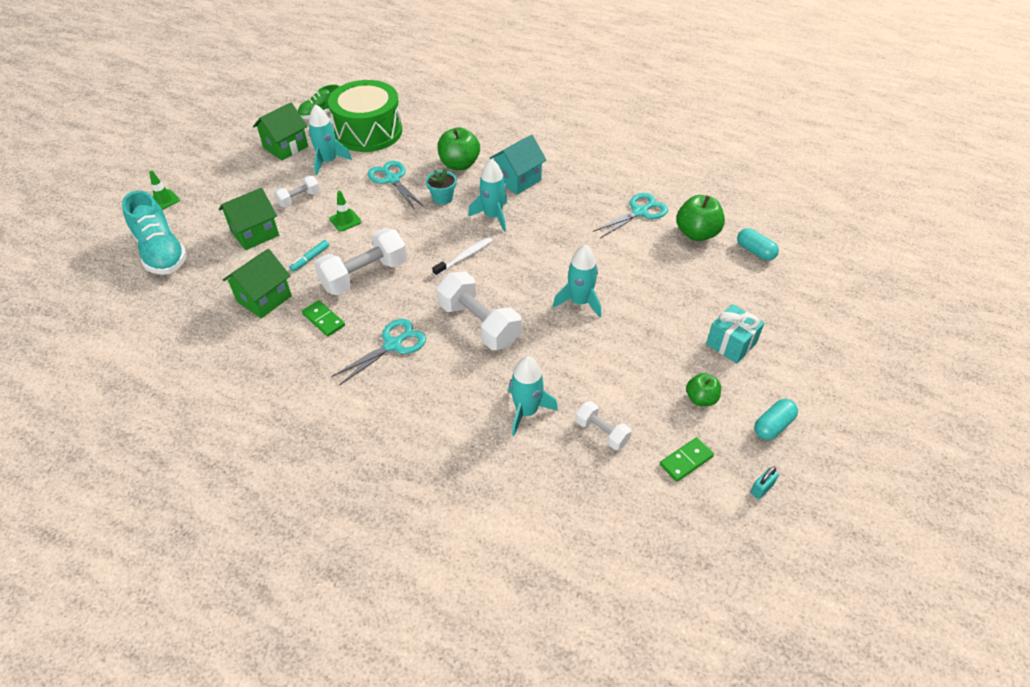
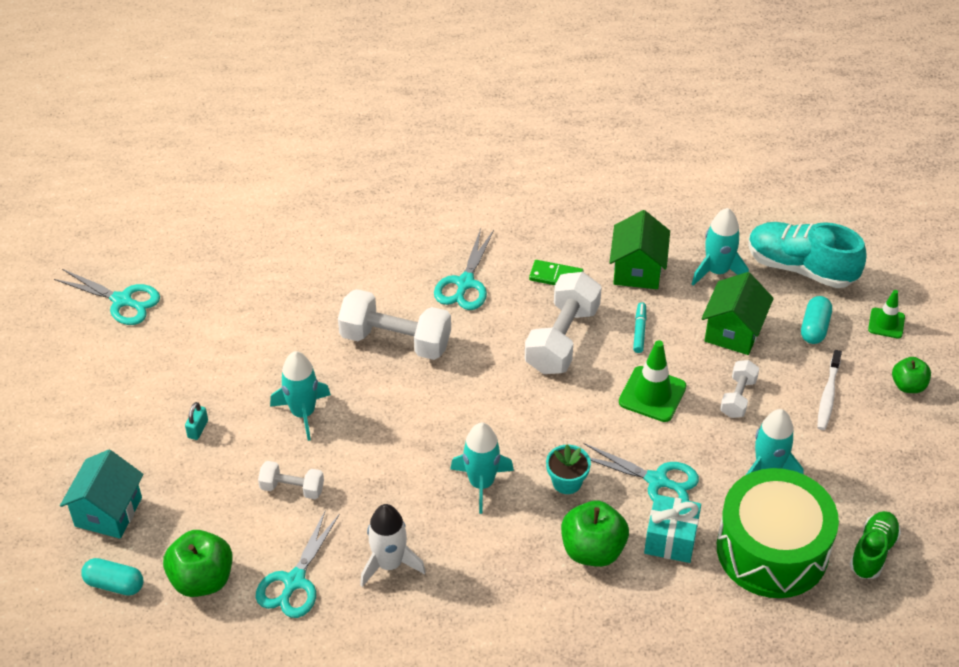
camera: 150 degrees right, 0 degrees up
green house [253,102,308,161] -> none
green traffic cone [329,191,362,232] -> green traffic cone [619,340,687,422], size x1.60
white toothbrush [432,237,493,276] -> white toothbrush moved to [817,350,842,430]
turquoise house [490,135,547,195] -> turquoise house moved to [60,450,144,539]
turquoise rocket [508,356,558,436] -> turquoise rocket moved to [692,208,749,286]
white dumbbell [575,401,632,450] -> white dumbbell moved to [258,461,324,499]
green domino [660,437,714,482] -> turquoise scissors [54,269,160,325]
green apple [686,373,721,406] -> green apple moved to [892,357,931,393]
turquoise gift [706,304,764,364] -> turquoise gift moved to [644,494,701,563]
turquoise padlock [750,466,779,499] -> turquoise padlock moved to [185,402,208,440]
turquoise capsule [754,399,798,440] -> turquoise capsule moved to [801,296,832,344]
none -> white rocket [360,504,426,587]

